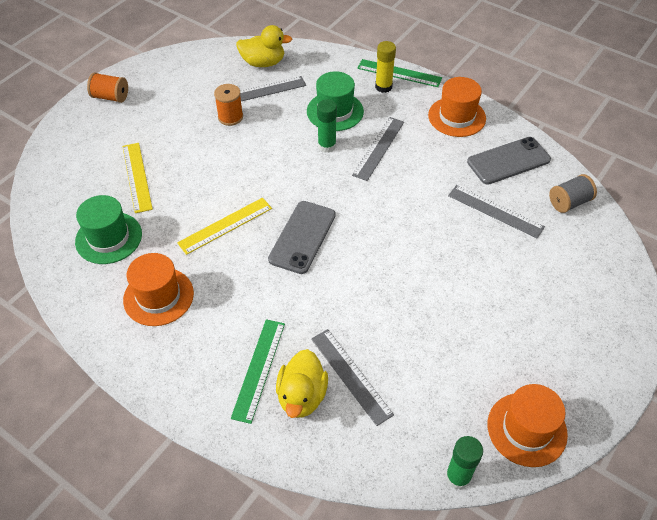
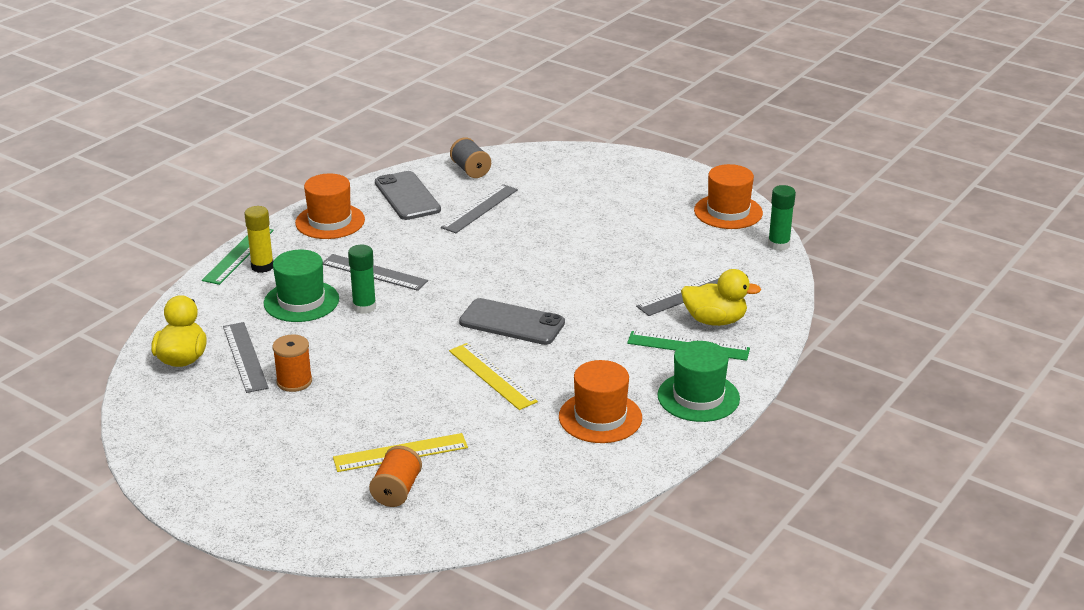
camera: 90 degrees left, 20 degrees down
green hat [75,195,142,264] -> green hat moved to [658,341,740,422]
orange spool [87,73,128,103] -> orange spool moved to [369,446,422,507]

